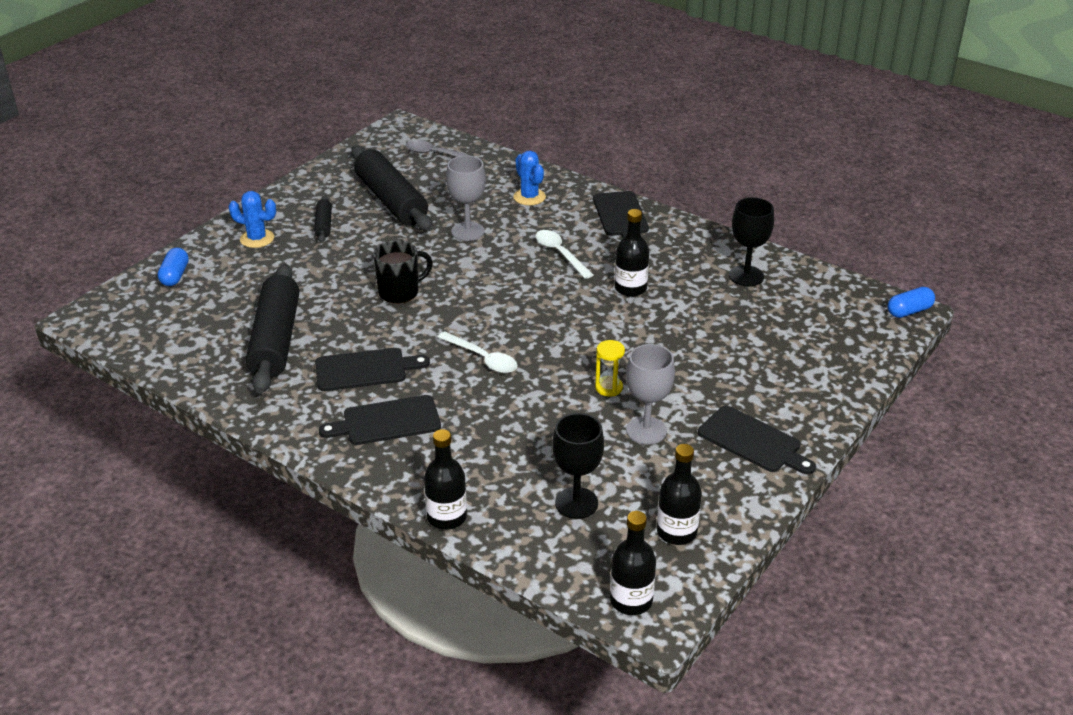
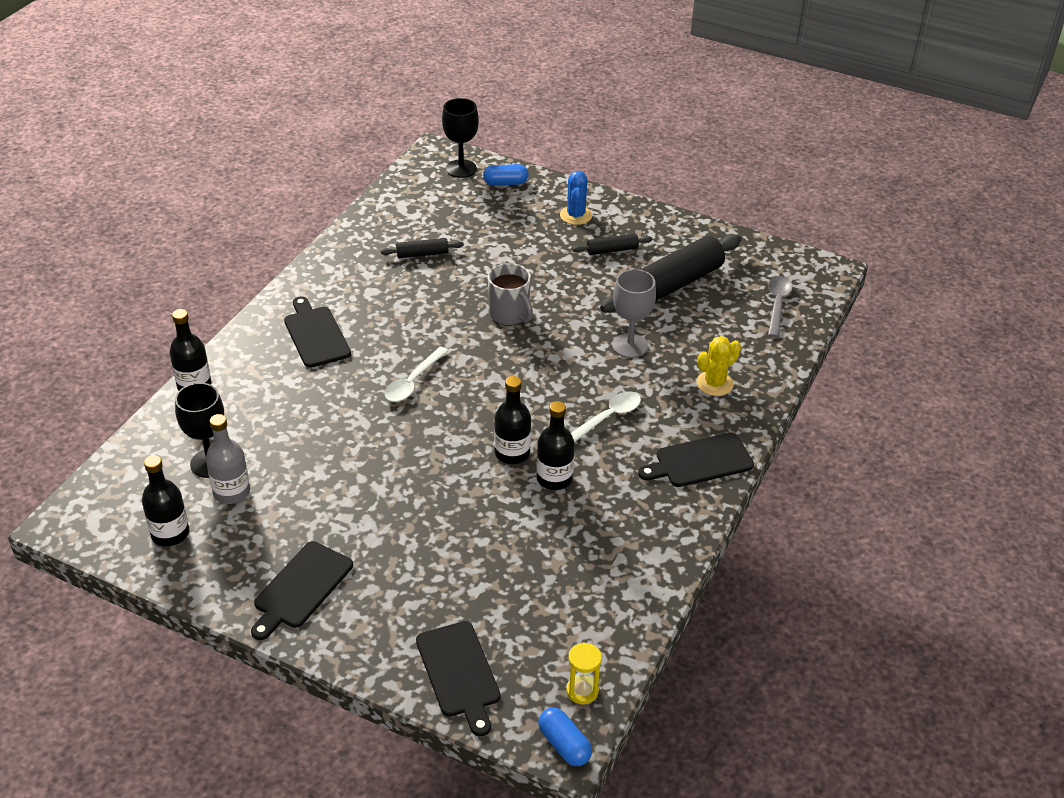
camera: 80 degrees right, 5 degrees up
black rolling pin [246,264,299,394] -> black rolling pin [381,238,464,258], size x0.46
black cutting board [315,348,430,391] -> black cutting board moved to [416,621,500,736]
black mug [373,240,433,304] -> grey mug [488,263,533,326]
blue cactus [513,151,546,205] -> yellow cactus [696,336,741,396]
yellow hourglass [595,340,625,397] -> yellow hourglass moved to [566,642,602,704]
black bottle [610,511,656,615] -> black bottle moved to [494,376,531,464]
grey goblet [626,344,675,445] -> none
black goblet [729,197,774,286] -> black goblet moved to [442,98,479,178]
none -> grey bottle [206,414,250,504]

